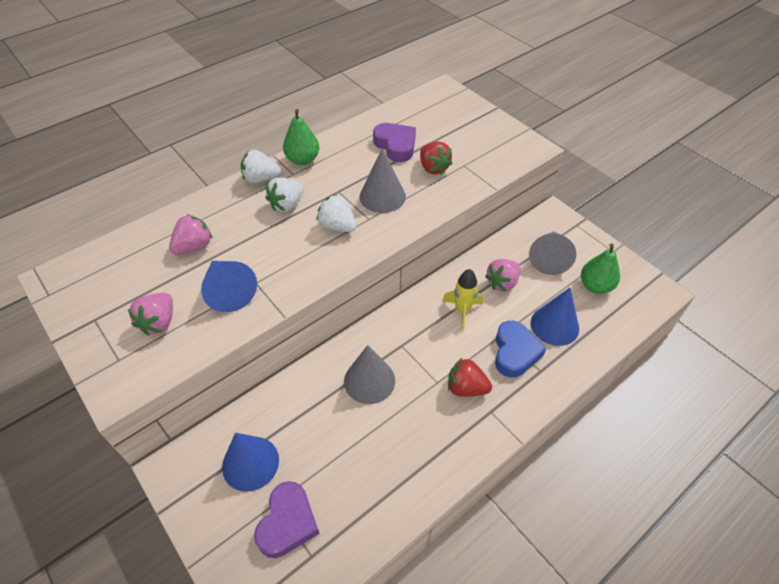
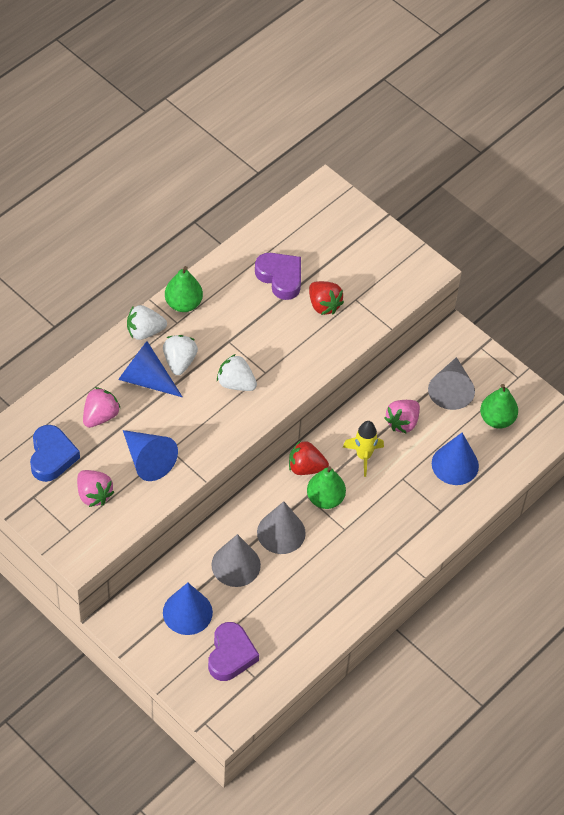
camera: 10 degrees left, 5 degrees up
pink strawberry [128,293,173,336] -> pink strawberry turned 45 degrees counterclockwise [77,470,114,507]
white strawberry [266,178,304,212] -> white strawberry turned 150 degrees clockwise [163,335,198,375]
grey cone [360,149,406,213] -> grey cone moved to [211,534,261,587]
red strawberry [448,358,492,397] -> red strawberry moved to [289,440,329,475]
blue heart [495,321,546,378] -> blue heart moved to [30,425,80,482]
none -> blue cone [118,341,183,397]
none -> green pear [307,466,346,509]

